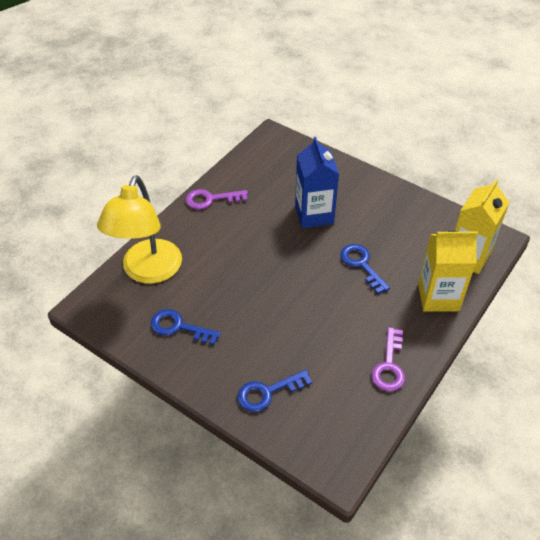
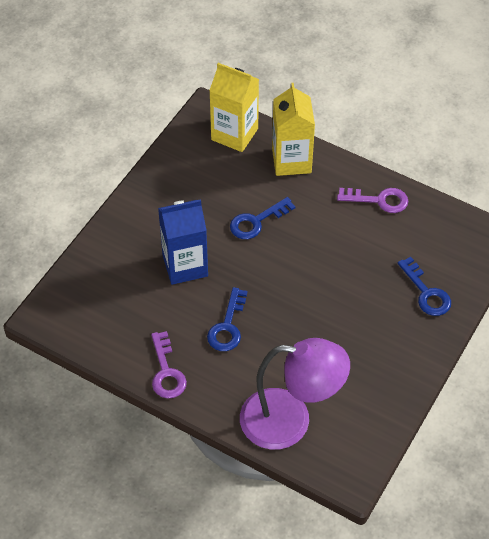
camera: 95 degrees left, 5 degrees up
yellow lamp [97,175,182,284] -> purple lamp [240,338,350,450]
blue key [151,309,221,345] -> blue key moved to [207,287,247,351]

